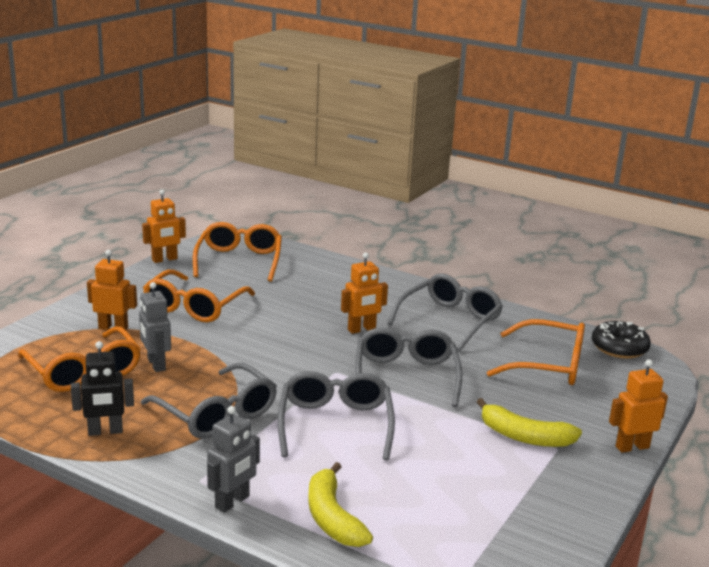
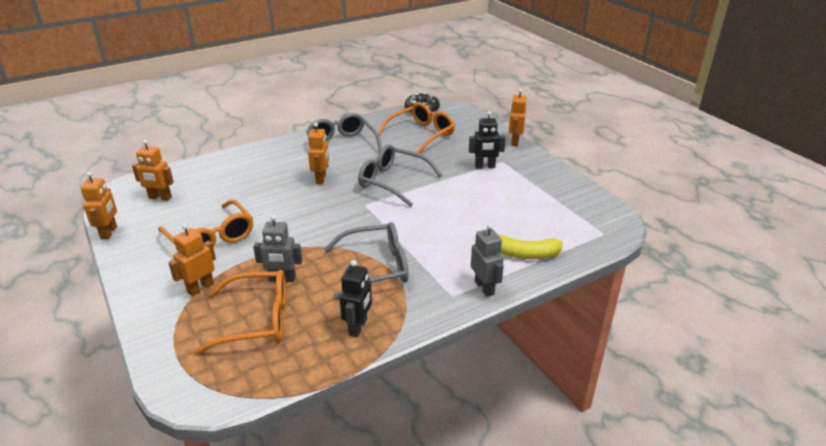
camera: 60 degrees left, 10 degrees up
orange glasses [193,222,282,282] -> orange robot [132,140,174,201]
grey glasses [278,371,395,460] -> none
yellow banana [477,398,582,447] -> black robot [469,111,506,169]

